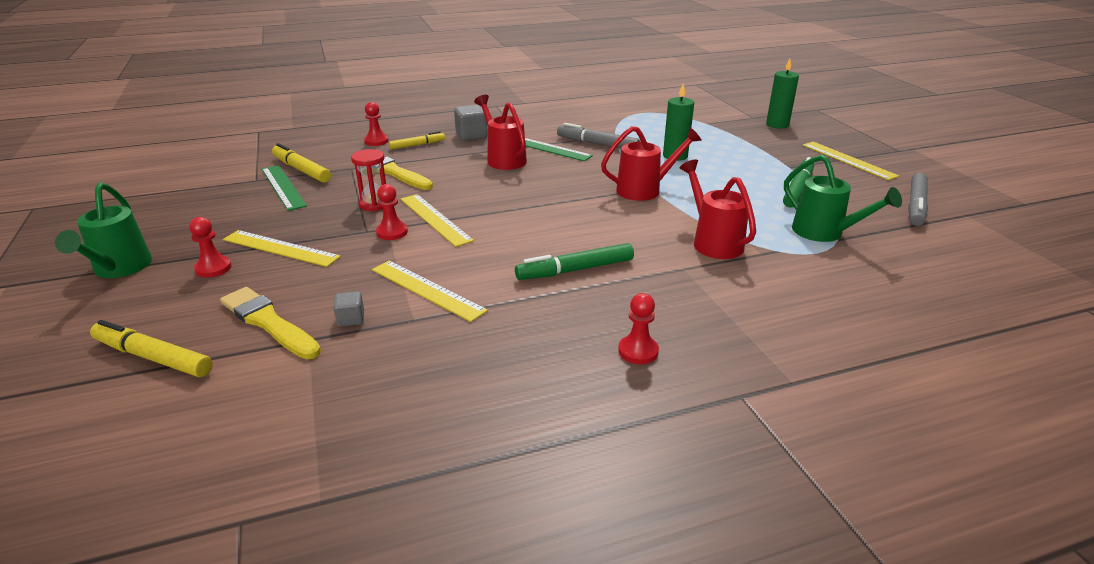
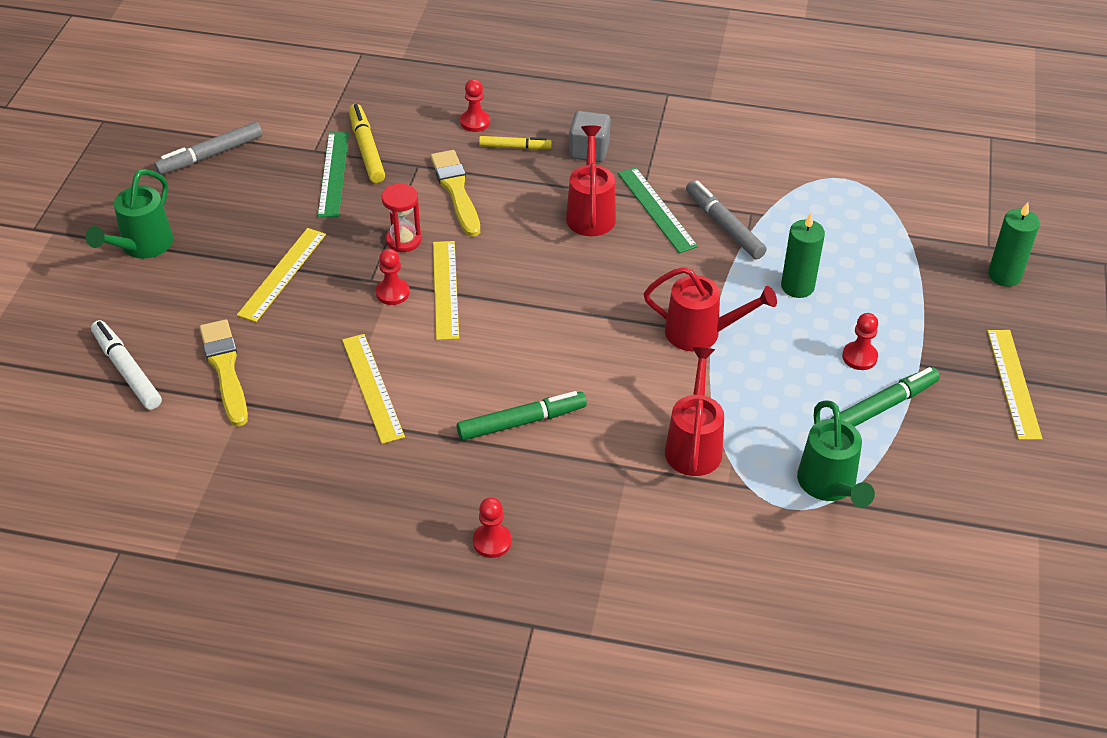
camera: 30 degrees right, 15 degrees up
yellow marker [90,320,213,377] -> white marker [91,320,162,410]
red pawn [189,217,232,278] -> red pawn moved to [842,313,878,370]
yellow ruler [223,230,341,267] -> yellow ruler turned 60 degrees clockwise [237,228,326,322]
grey cube [333,291,364,327] -> none
green marker [515,243,634,280] -> green marker turned 150 degrees clockwise [457,391,587,441]
grey marker [908,173,928,226] -> grey marker moved to [154,122,263,175]

